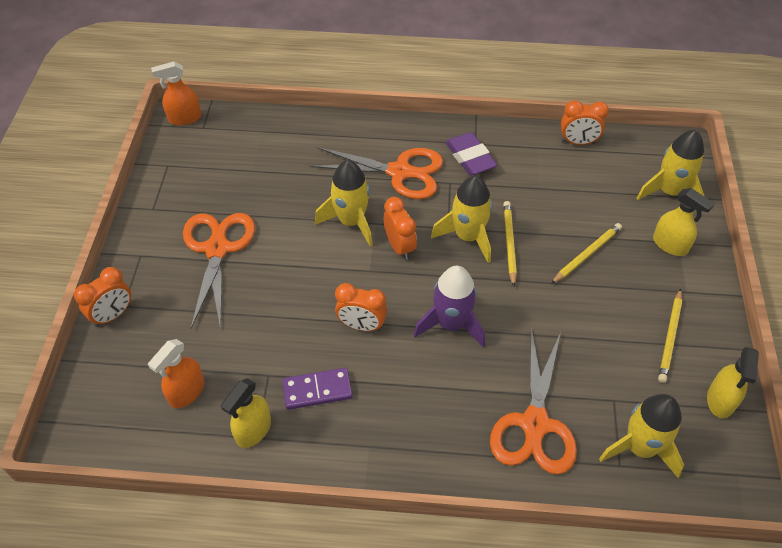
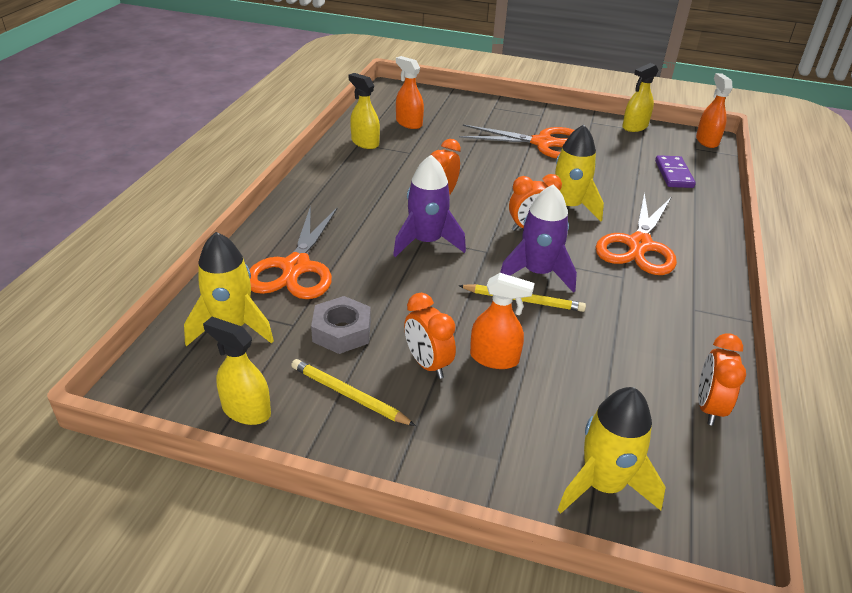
camera: 100 degrees right, 15 degrees down
orange clock [74,267,131,327] -> orange clock moved to [404,293,456,379]
purple domino [282,368,353,410] -> purple domino moved to [655,155,696,188]
yellow rocket [431,176,493,263] -> purple rocket [500,184,577,293]
purple eraser [445,132,497,176] -> none
orange scissors [490,328,577,475] -> orange scissors turned 105 degrees counterclockwise [250,206,338,299]
yellow pencil [551,223,622,284] -> orange spray bottle [470,273,535,369]
yellow spray bottle [653,188,715,256] -> yellow spray bottle moved to [622,63,658,132]
none -> grey nut [311,296,371,354]

